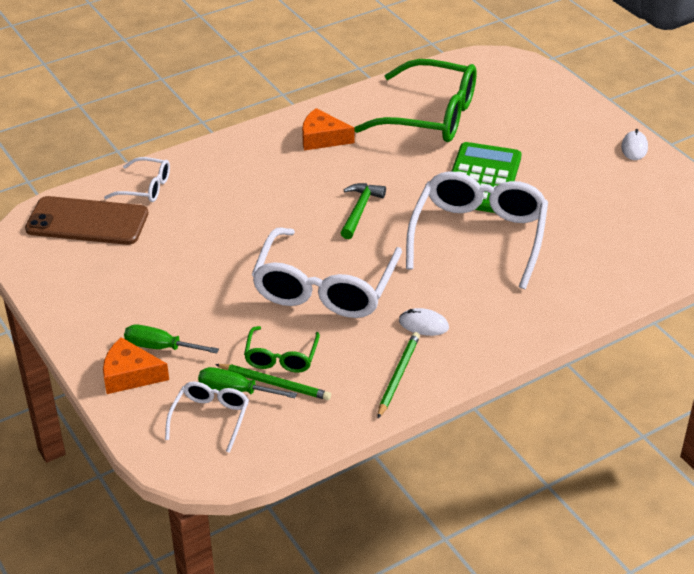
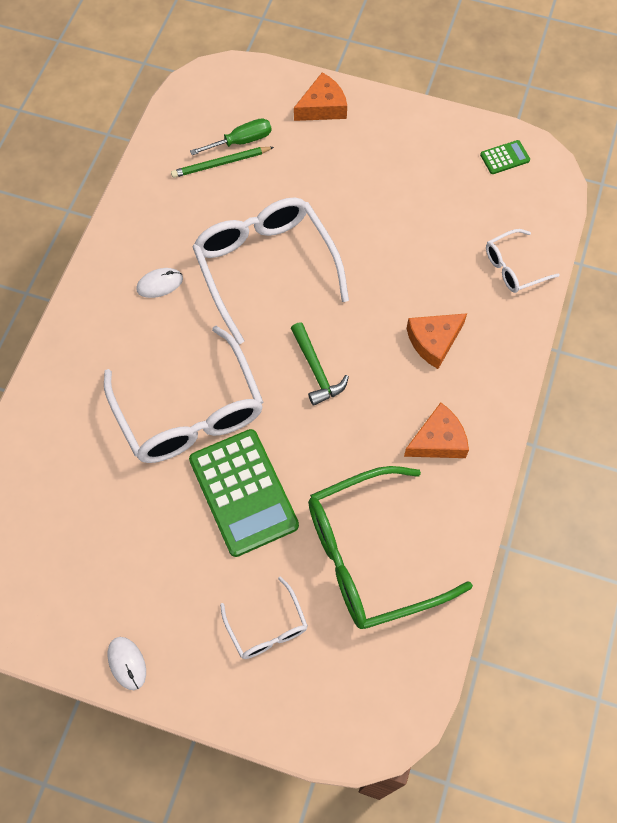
camera: 140 degrees right, 25 degrees up
brown phone [25,196,148,245] -> none
green screwdriver [124,325,219,353] -> none
white glasses [165,381,249,453] -> white glasses moved to [220,577,308,659]
green glasses [244,326,320,372] -> none
green pencil [378,332,420,418] -> none
none -> orange cheese [407,313,467,369]
none -> green calculator [480,140,530,174]

